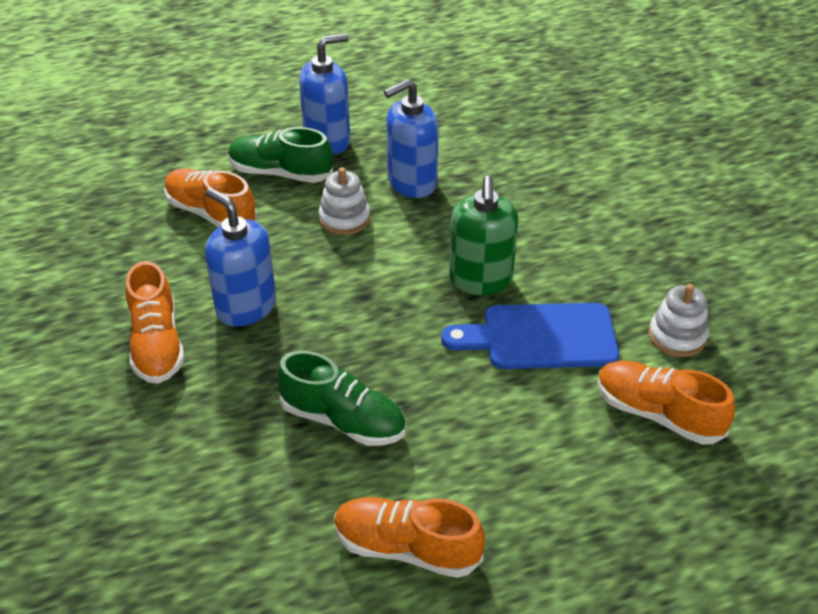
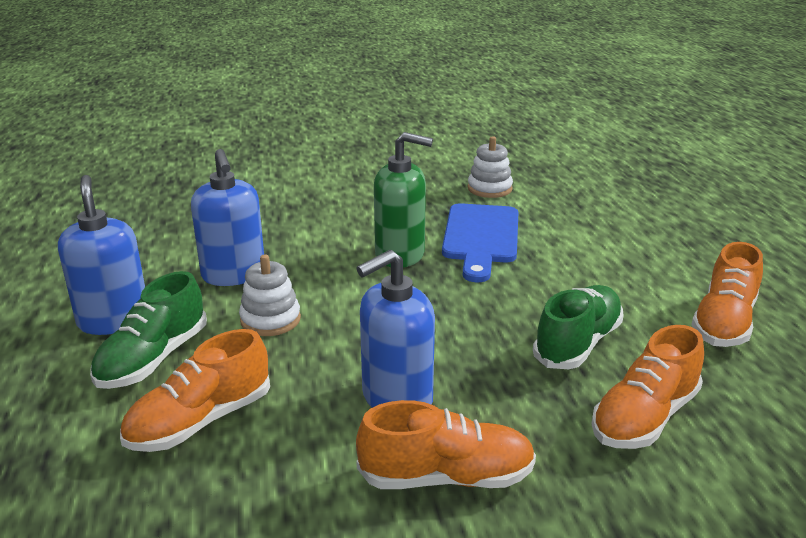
camera: 80 degrees left, 15 degrees down
orange shoe [597,361,735,444] -> orange shoe moved to [591,325,704,449]

